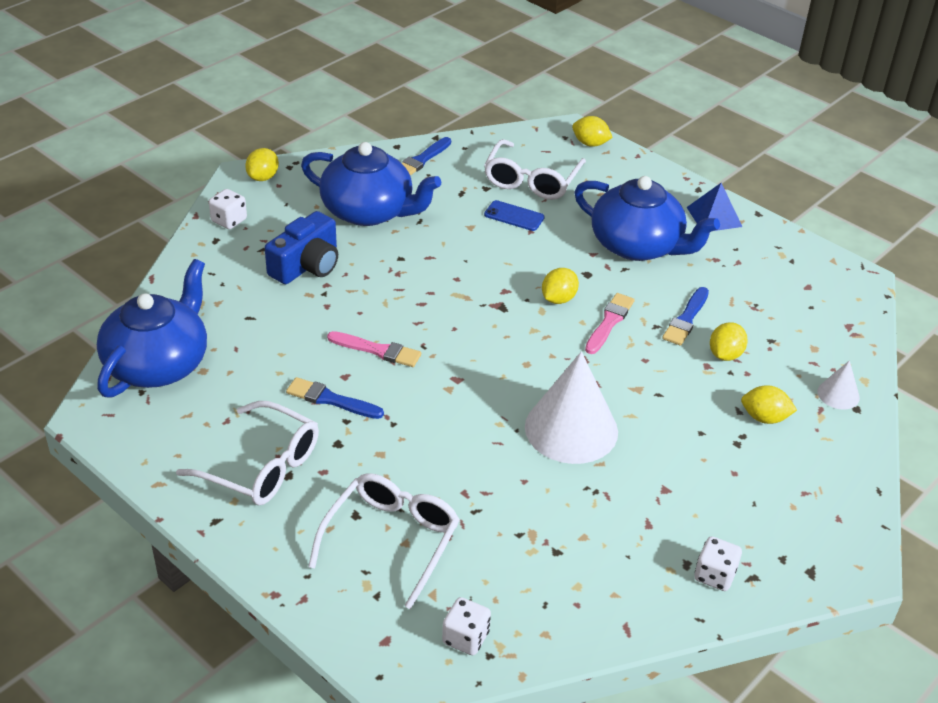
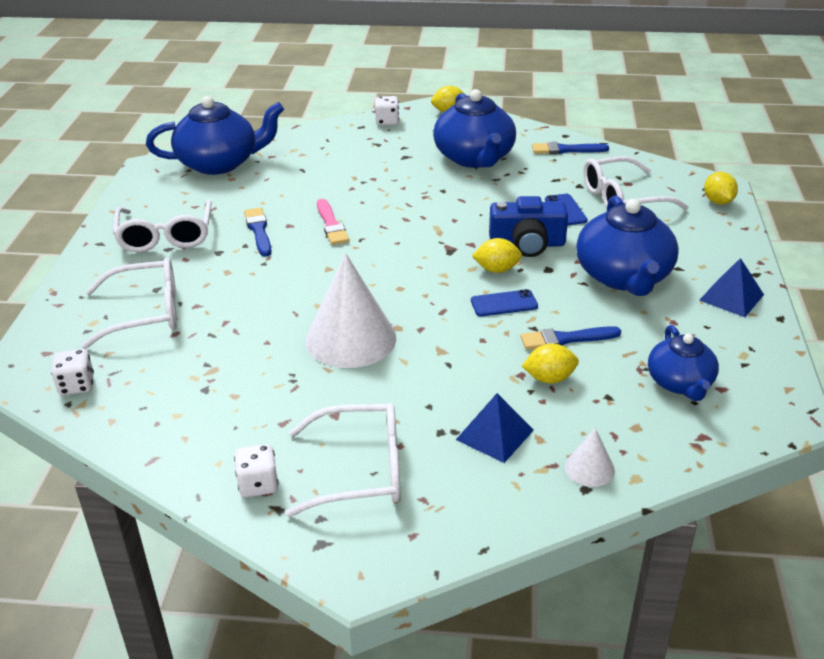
camera: 55 degrees right, 5 degrees down
blue camera [265,211,338,284] -> blue camera moved to [489,196,568,257]
pink brush [585,293,635,354] -> blue phone [471,289,538,317]
yellow lemon [741,385,797,424] -> blue pyramid [456,393,534,463]
none -> white glasses [285,403,401,517]
none -> blue teapot [648,325,719,401]

